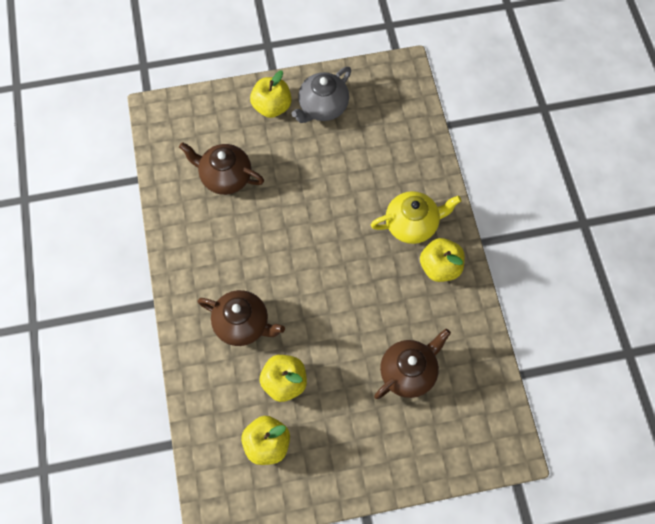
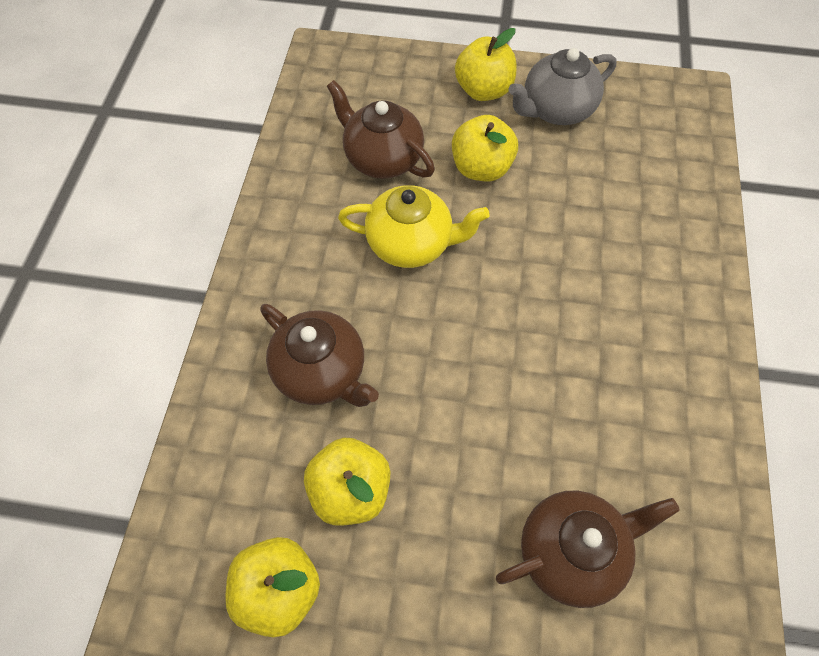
camera: 20 degrees right, 5 degrees down
yellow teapot [371,191,462,244] -> yellow teapot moved to [338,185,490,268]
yellow apple [420,238,465,282] -> yellow apple moved to [452,115,518,181]

